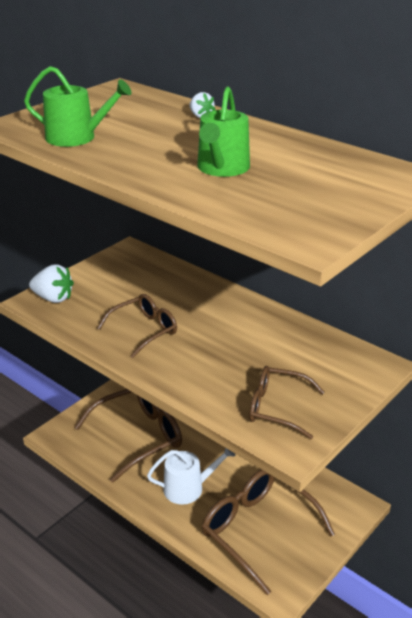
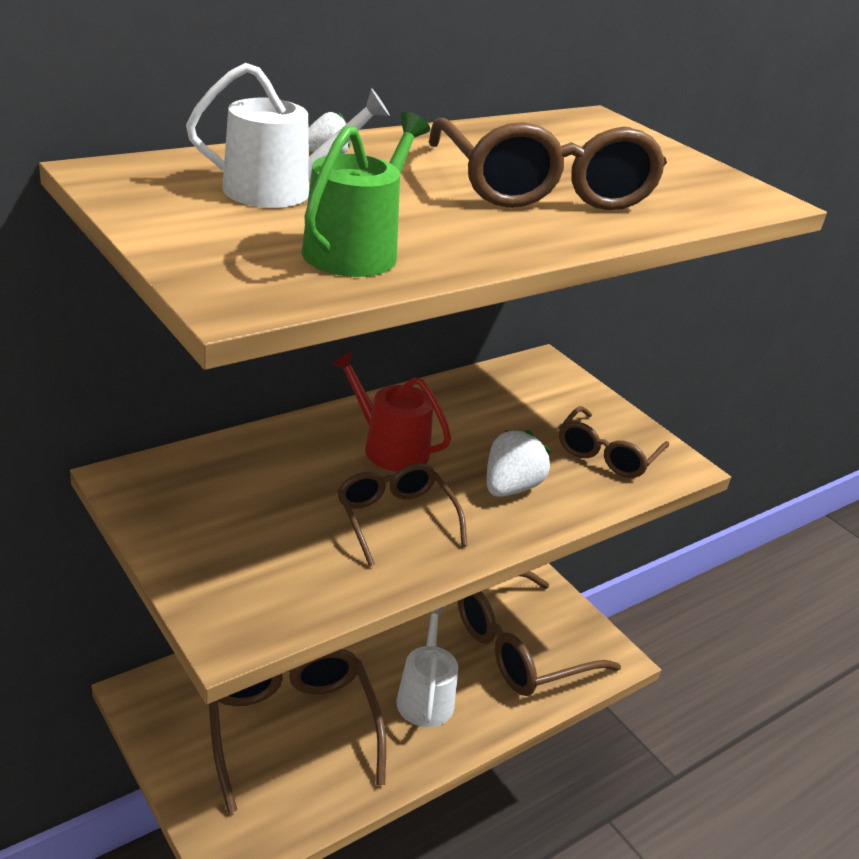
camera: 80 degrees left, 0 degrees up
white strawberry [29,264,74,303] -> white strawberry moved to [487,430,551,497]
green watering can [197,86,250,177] -> brown glasses [429,118,667,210]
none -> white watering can [186,63,390,208]
none -> red watering can [332,351,451,472]

